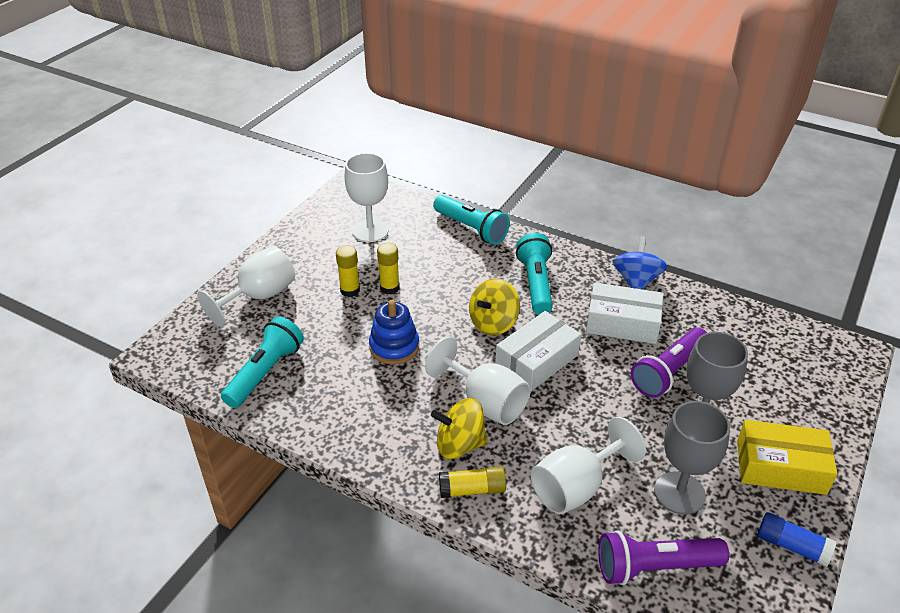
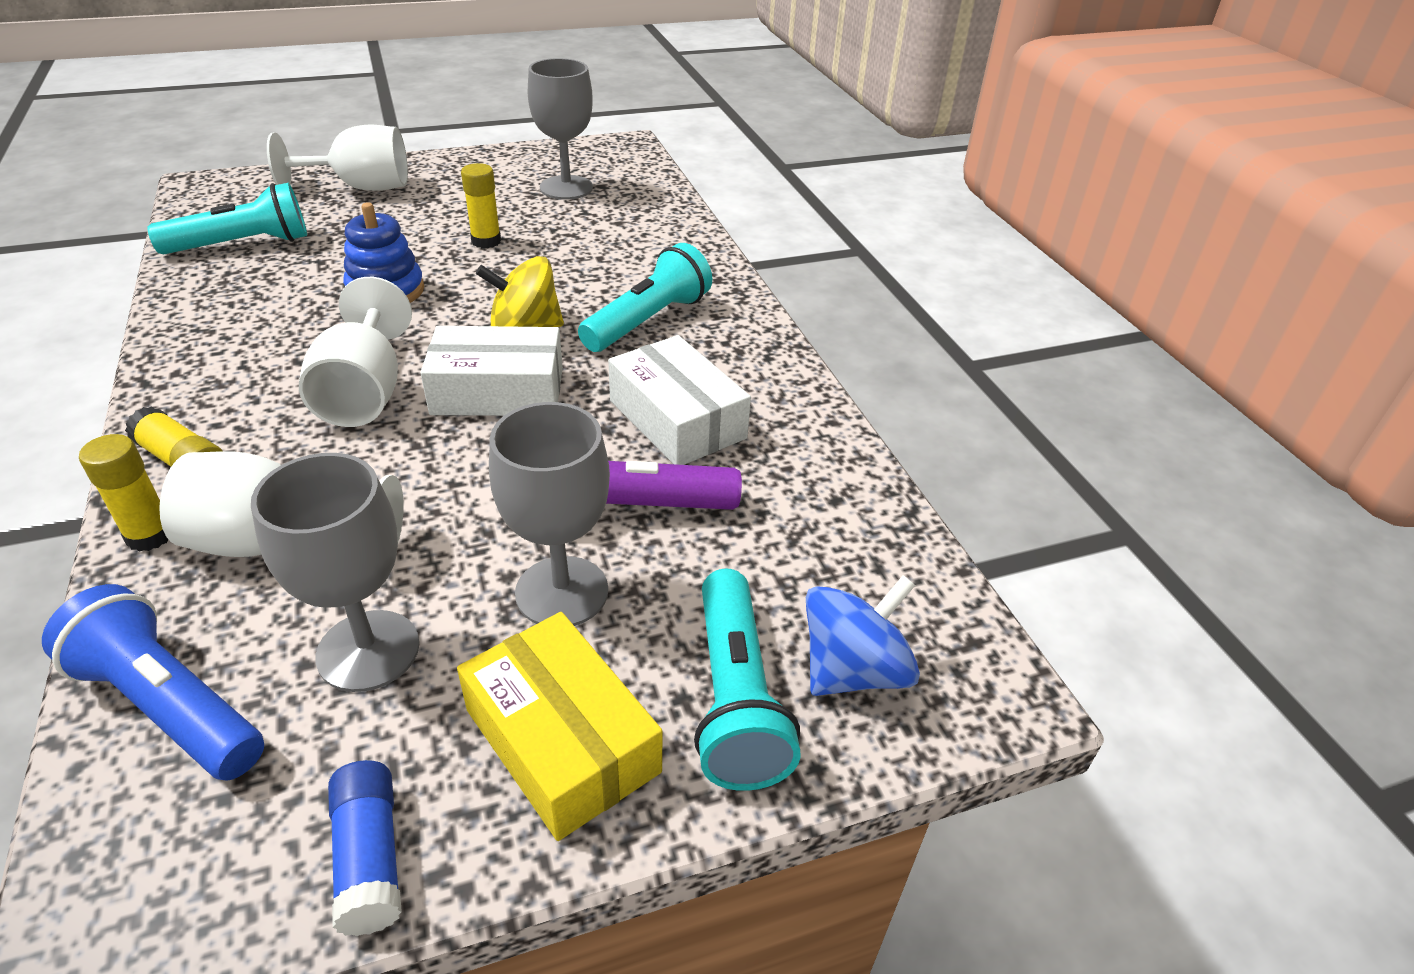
camera: 40 degrees right, 0 degrees up
yellow glue stick [336,245,360,297] -> yellow glue stick moved to [79,434,169,552]
white goblet [345,153,389,242] -> grey goblet [528,58,593,200]
yellow spinning top [431,398,488,459] -> none
turquoise flashlight [433,195,510,245] -> turquoise flashlight moved to [694,569,801,791]
purple flashlight [598,530,729,585] -> blue flashlight [42,584,264,780]
blue spinning top [613,236,667,289] -> blue spinning top moved to [806,575,920,696]

